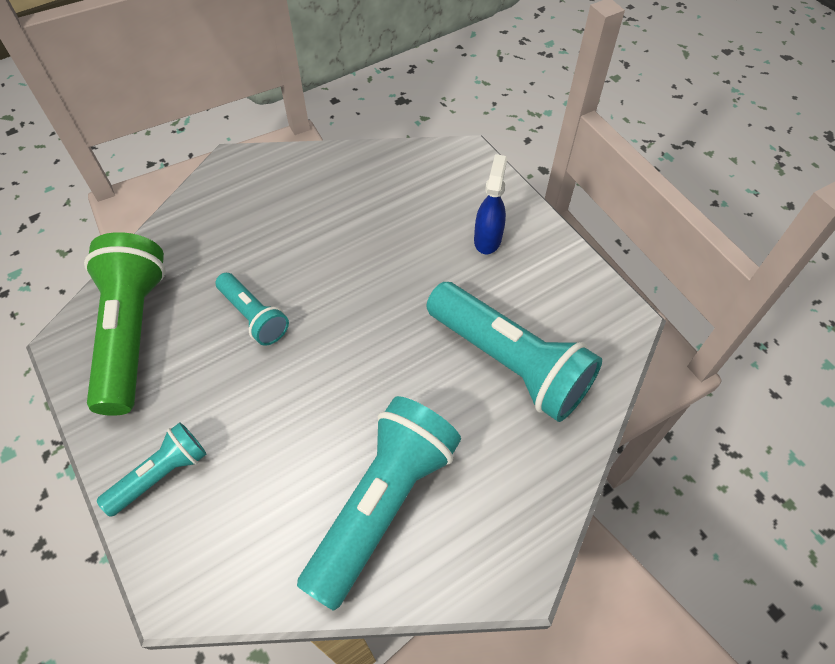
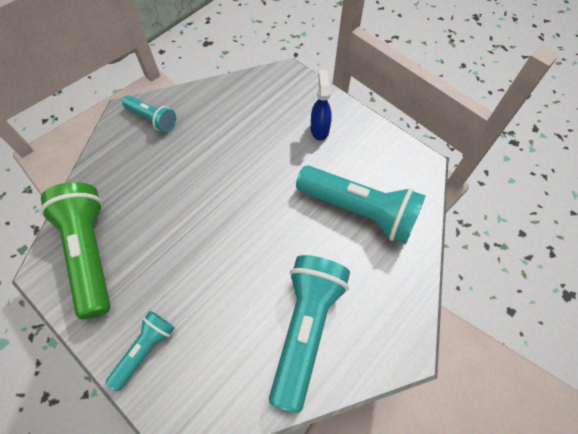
camera: 15 degrees left, 5 degrees up
turquoise flashlight [216,273,289,346] -> turquoise flashlight moved to [122,95,176,132]

